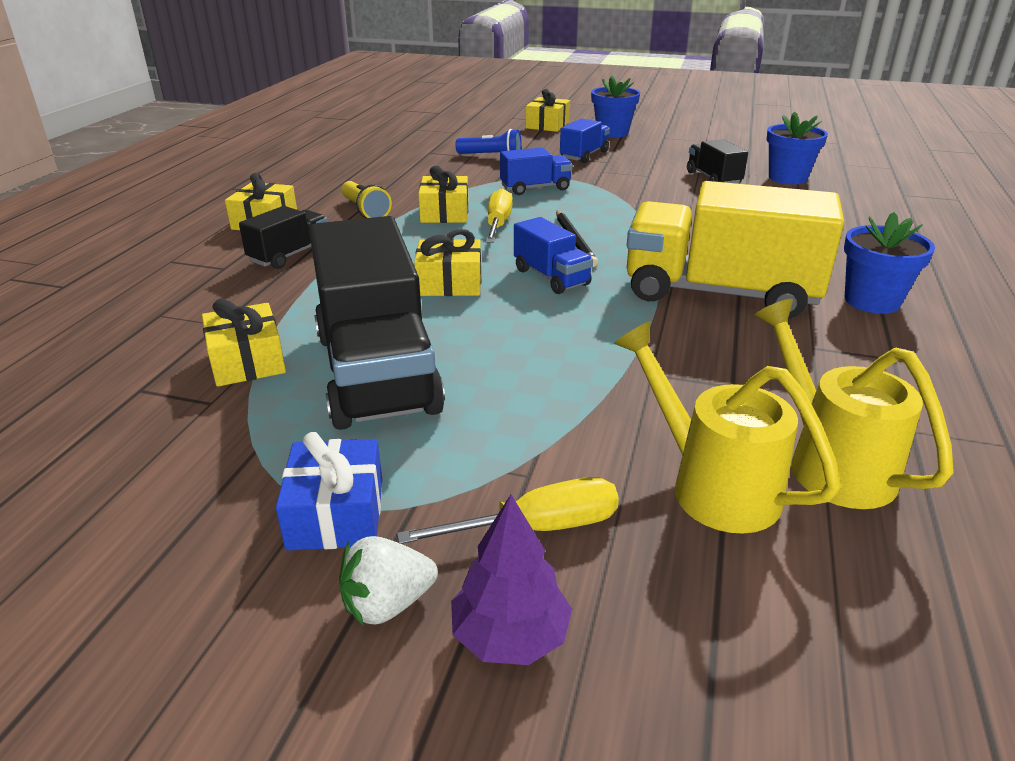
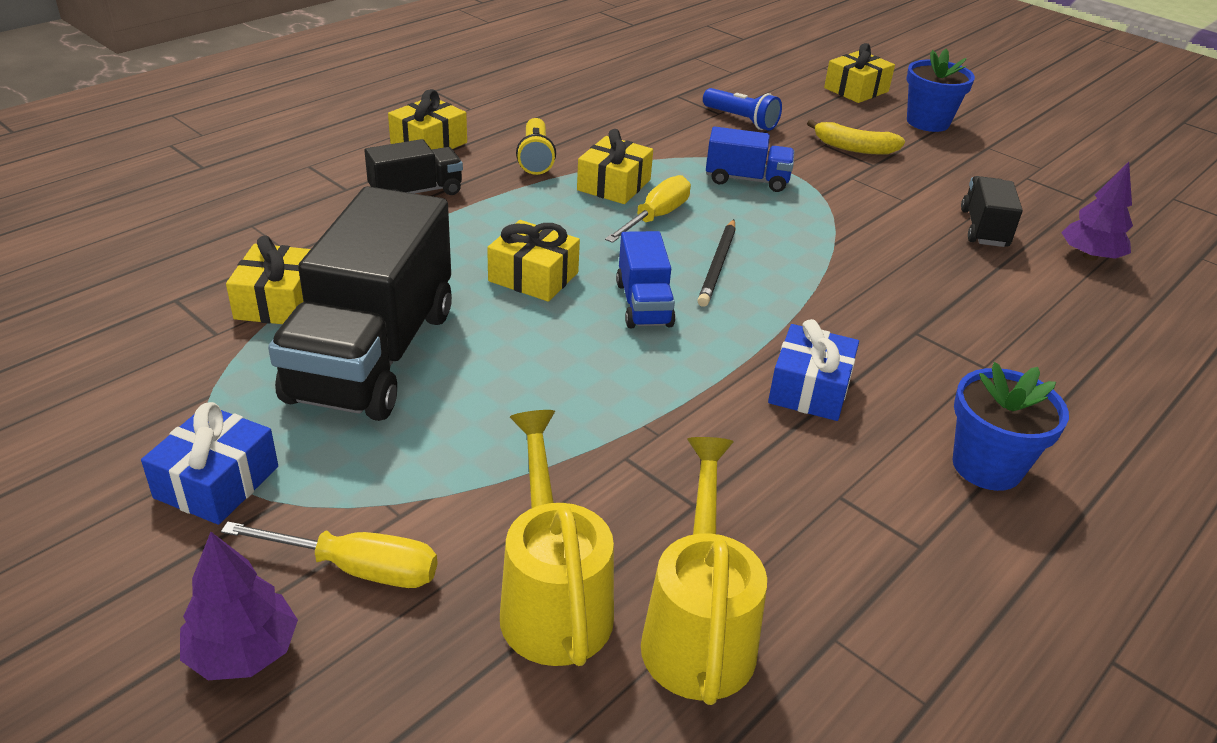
camera: 25 degrees right, 5 degrees up
white strawberry [339,536,438,625] -> none
blue truck [560,119,610,163] -> yellow banana [807,119,905,155]
yellow truck [627,181,844,319] -> blue gift [768,319,859,421]
blue flower pot [767,111,828,184] -> purple tree [1061,162,1133,261]

